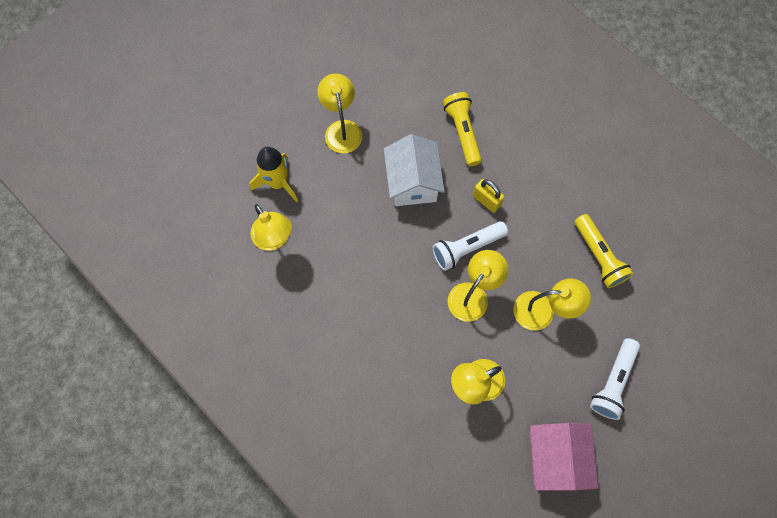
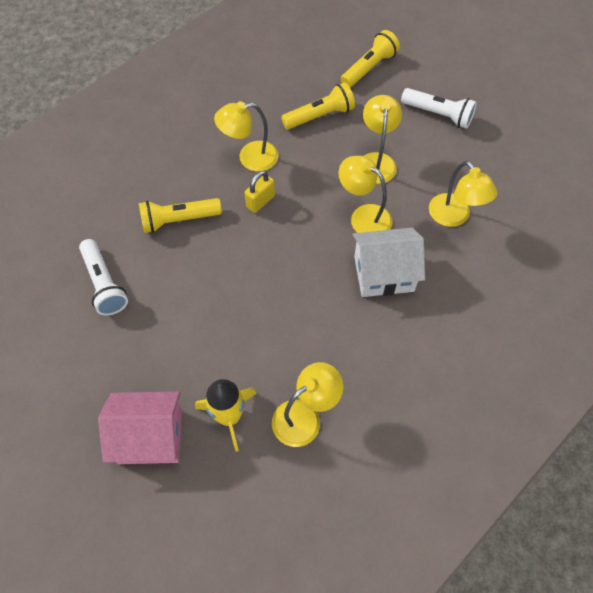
camera: 90 degrees left, 10 degrees down
yellow lamp [317,73,362,153] -> yellow lamp moved to [214,101,278,172]
white house [384,134,445,206] -> white house moved to [353,228,425,297]
white flashlight [432,221,508,271] -> white flashlight moved to [79,239,128,316]
pink house [530,423,598,490] -> pink house moved to [98,391,182,464]
none -> yellow flashlight [340,30,400,88]

